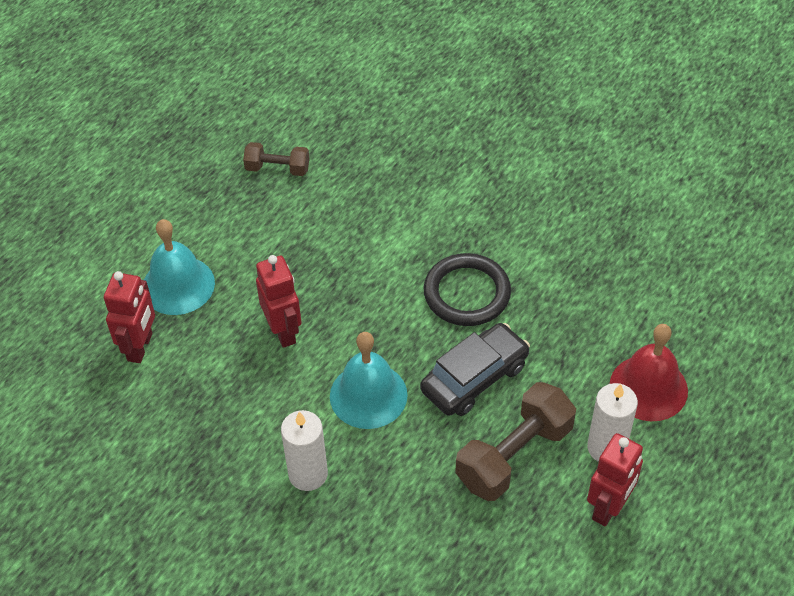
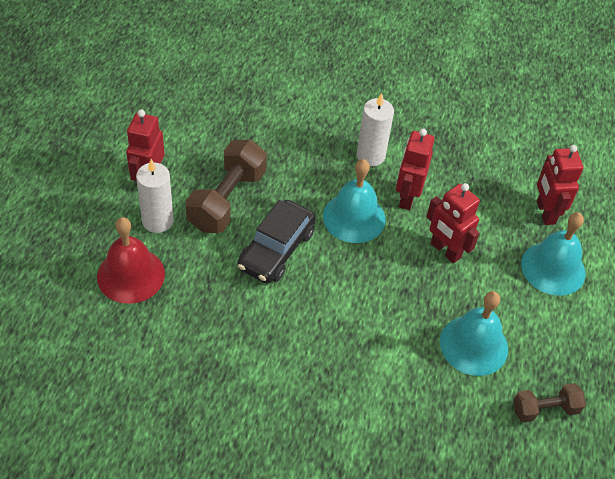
camera: 155 degrees right, 0 degrees up
black ring [423,253,511,326] -> none
none -> red robot [396,128,435,210]
none -> turquoise bell [440,291,508,376]

